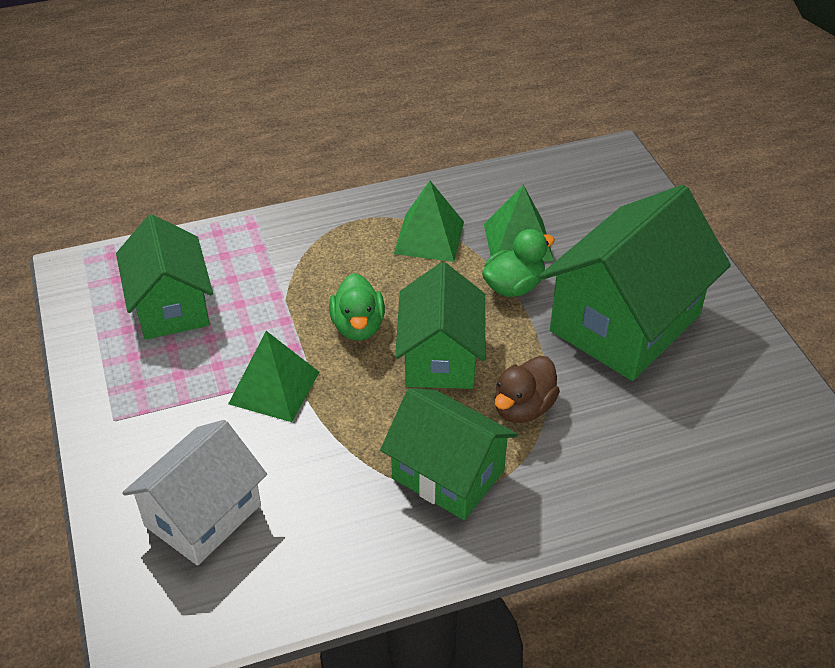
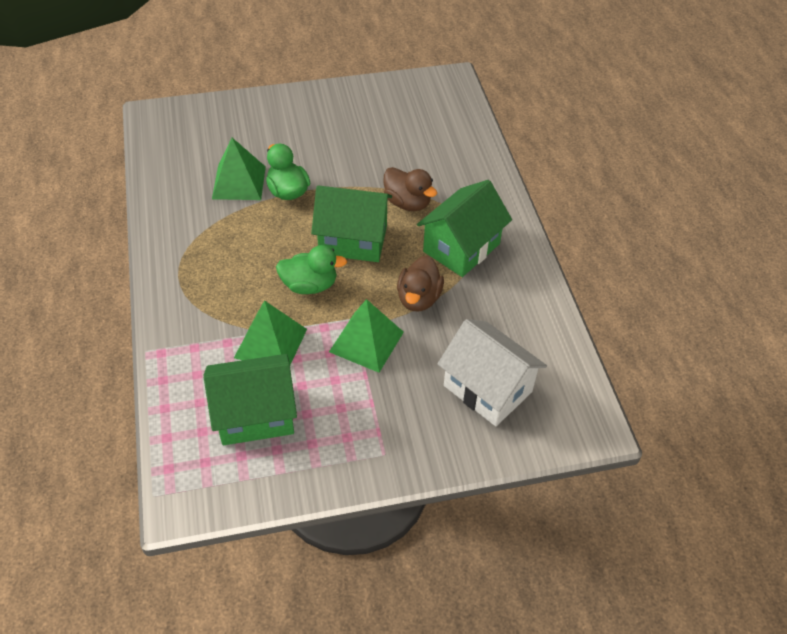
camera: 85 degrees left, 5 degrees up
green pyramid [394,181,464,262] -> green pyramid moved to [234,300,307,365]
green house [540,185,731,381] -> none
none -> brown duck [397,256,444,312]

